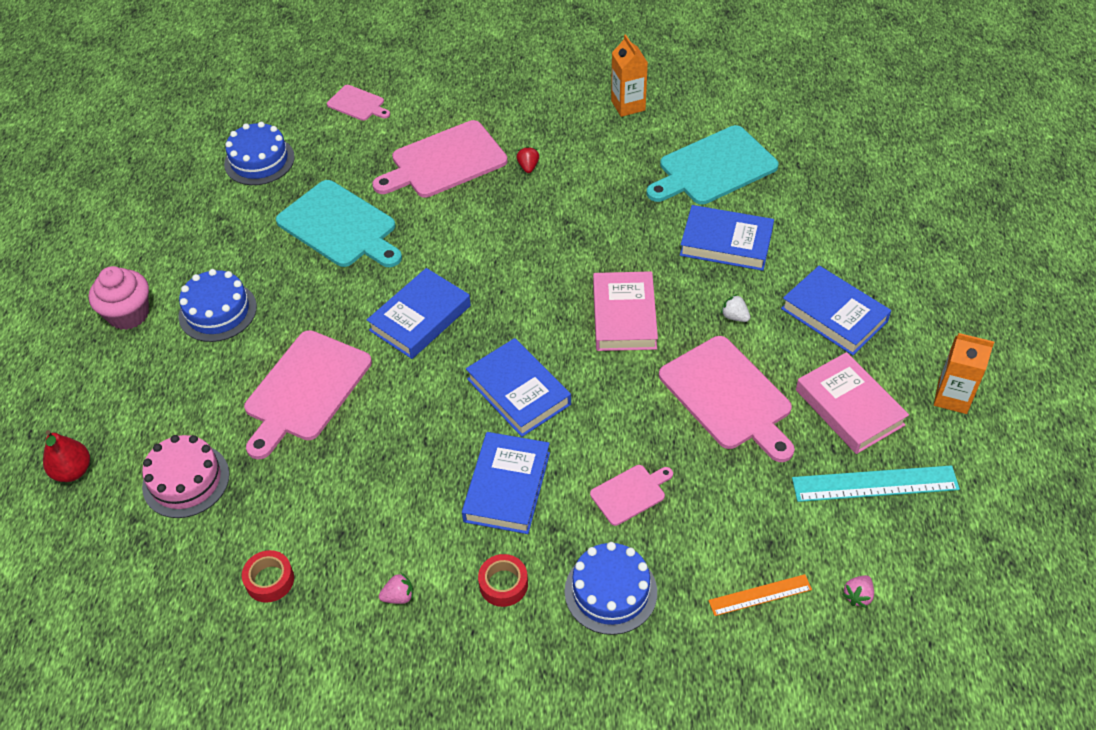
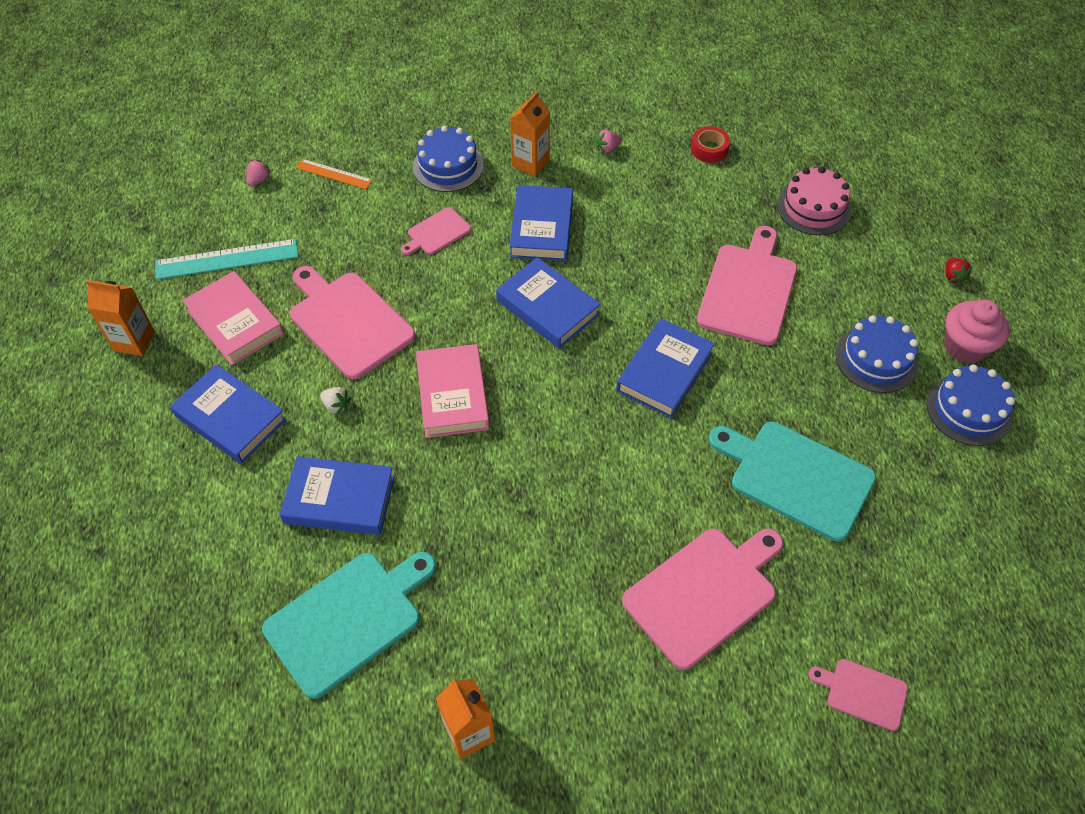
camera: 170 degrees right, 5 degrees up
red pear [43,430,90,482] -> none
blue cake [224,122,295,185] -> blue cake moved to [926,364,1015,446]
red tape [478,554,528,607] -> orange carton [510,91,550,176]
red strawberry [516,146,539,173] -> red strawberry moved to [945,258,973,284]
orange ruler [708,574,812,616] -> orange ruler turned 45 degrees clockwise [296,159,372,189]

